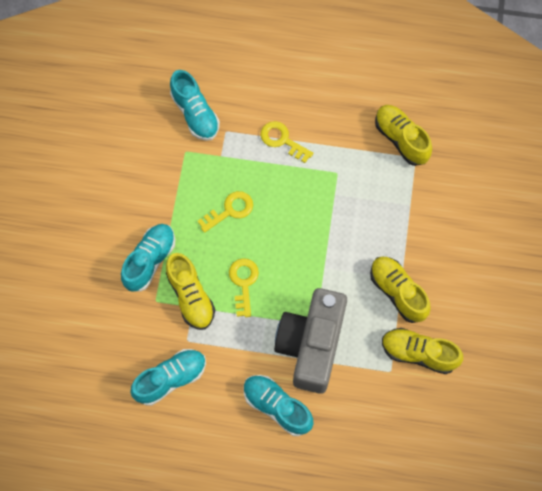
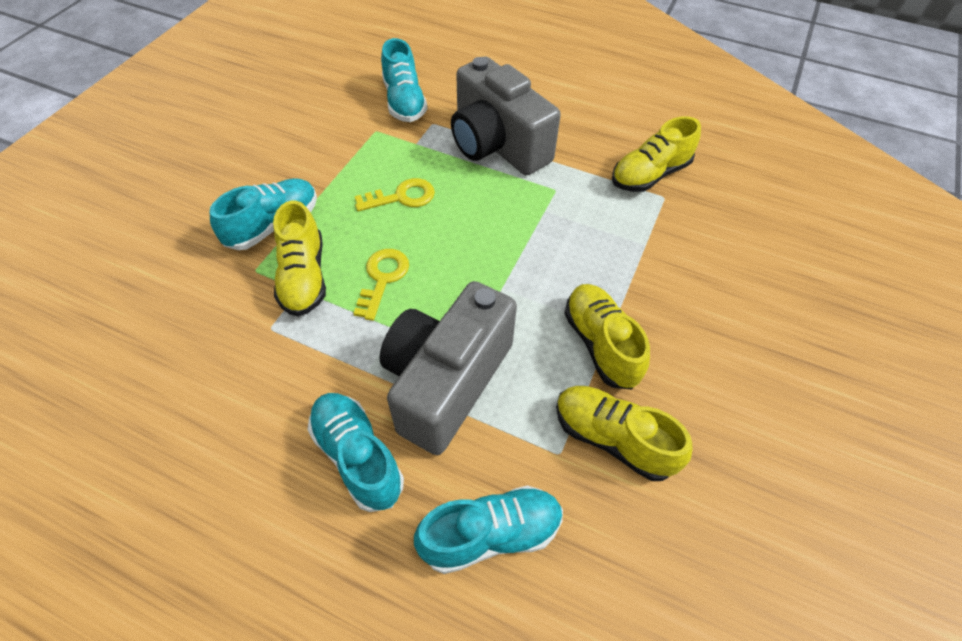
camera: 15 degrees right, 15 degrees down
turquoise shoe [130,349,206,406] -> turquoise shoe moved to [414,485,563,574]
yellow key [261,121,313,163] -> grey camera [451,57,561,175]
yellow shoe [375,105,432,166] -> yellow shoe turned 105 degrees counterclockwise [612,116,701,192]

